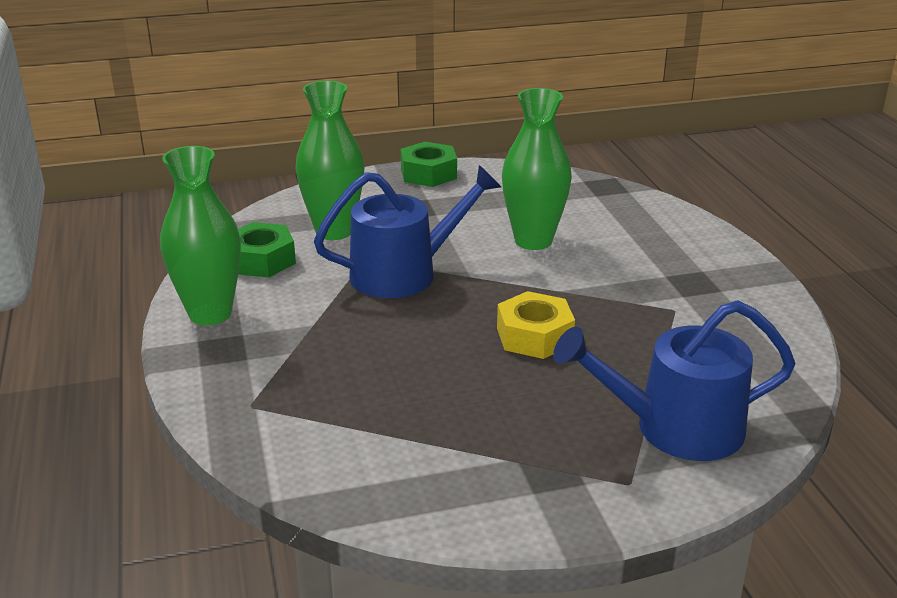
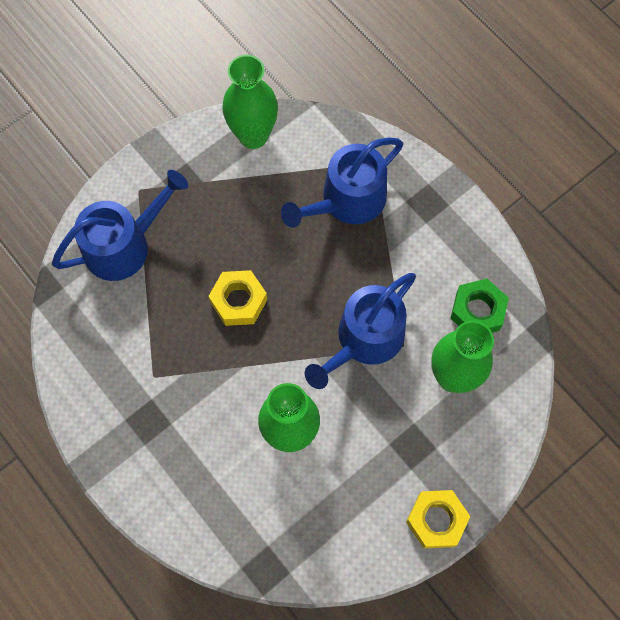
camera: 155 degrees right, 40 degrees up
green vase [160,146,241,325] -> green vase moved to [222,55,278,149]
green nut [401,142,457,187] -> yellow nut [406,490,470,549]
none -> blue watering can [281,138,403,228]

